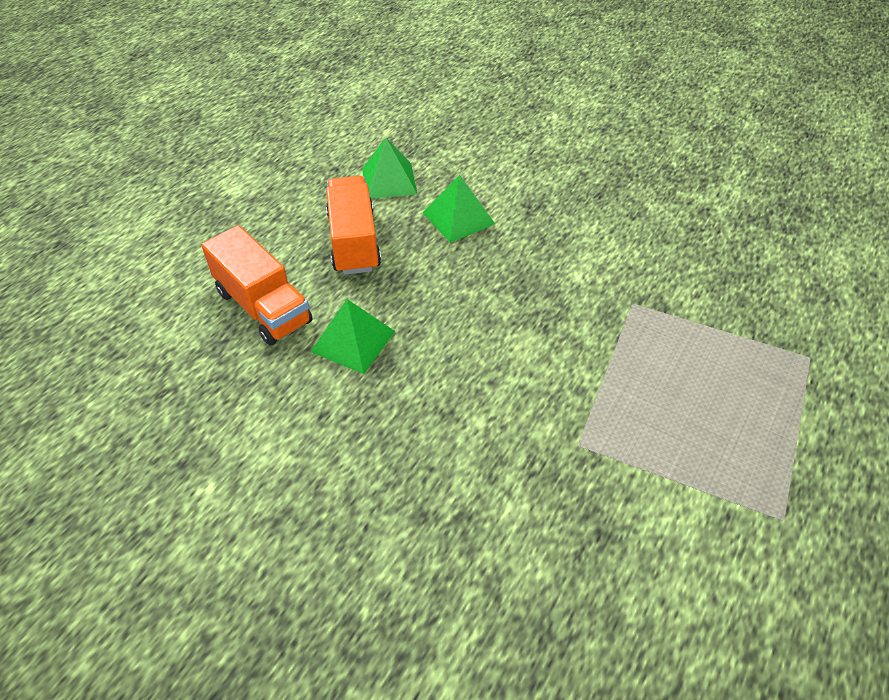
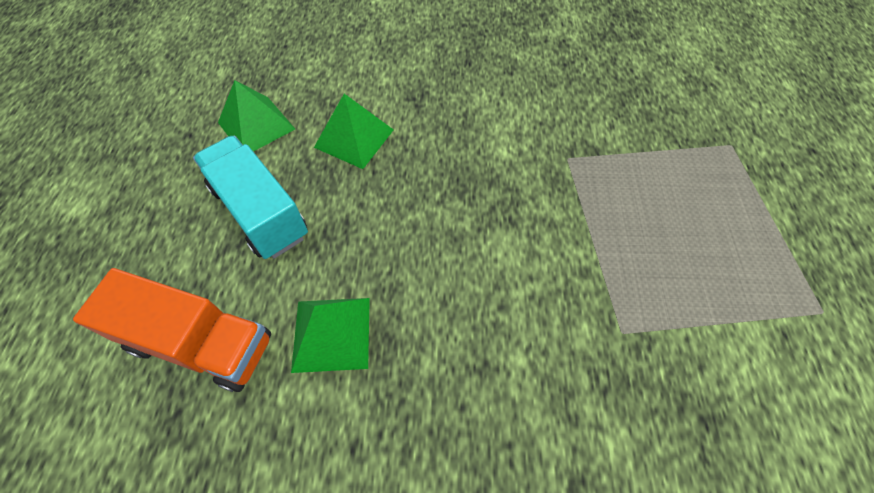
camera: 30 degrees left, 10 degrees up
orange truck [326,176,381,275] -> turquoise truck [193,136,308,259]

